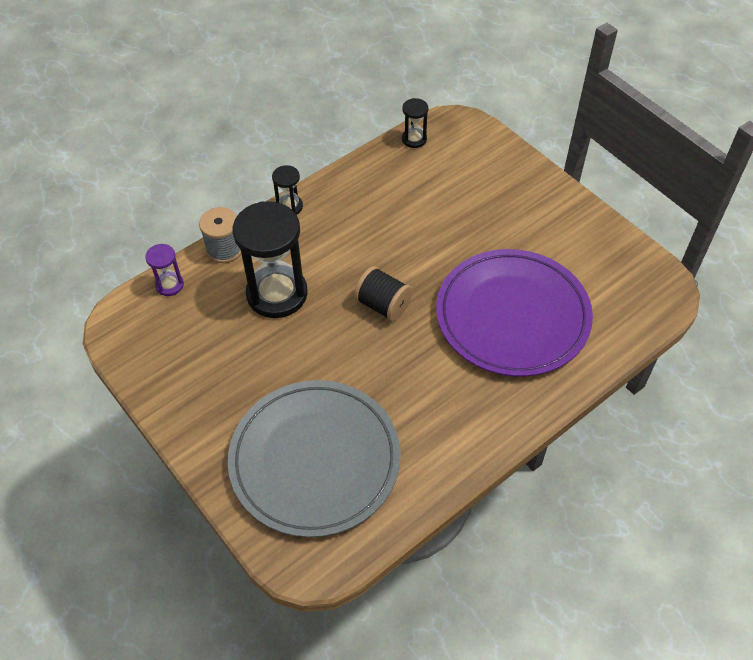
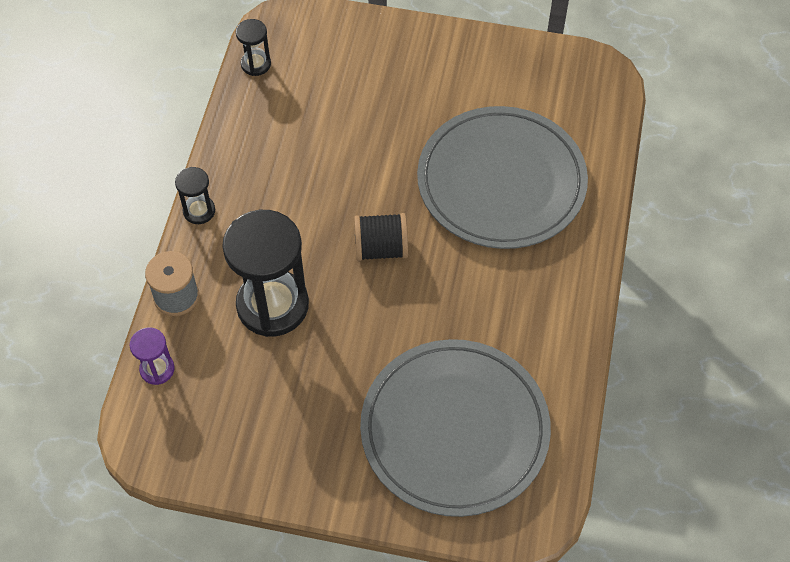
camera: 40 degrees left, 5 degrees up
purple plate [436,249,593,377] -> grey plate [417,106,588,249]

